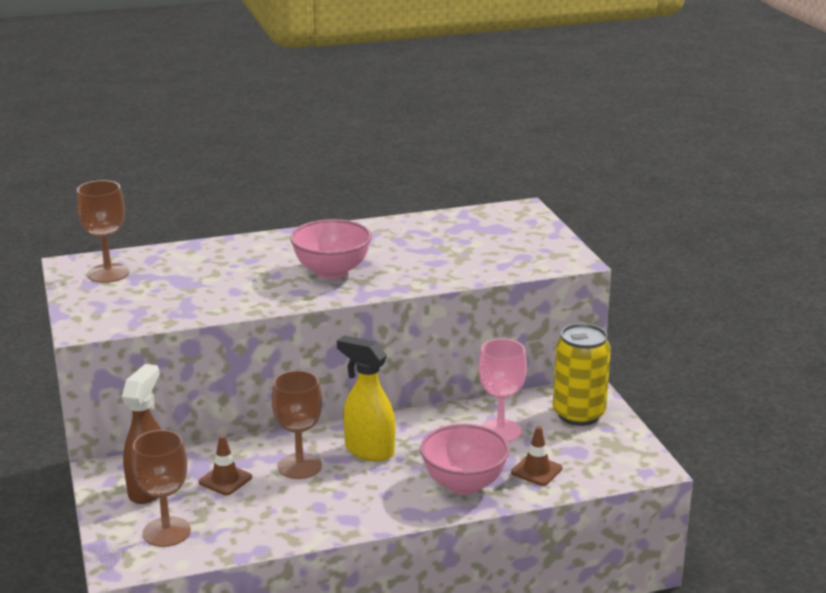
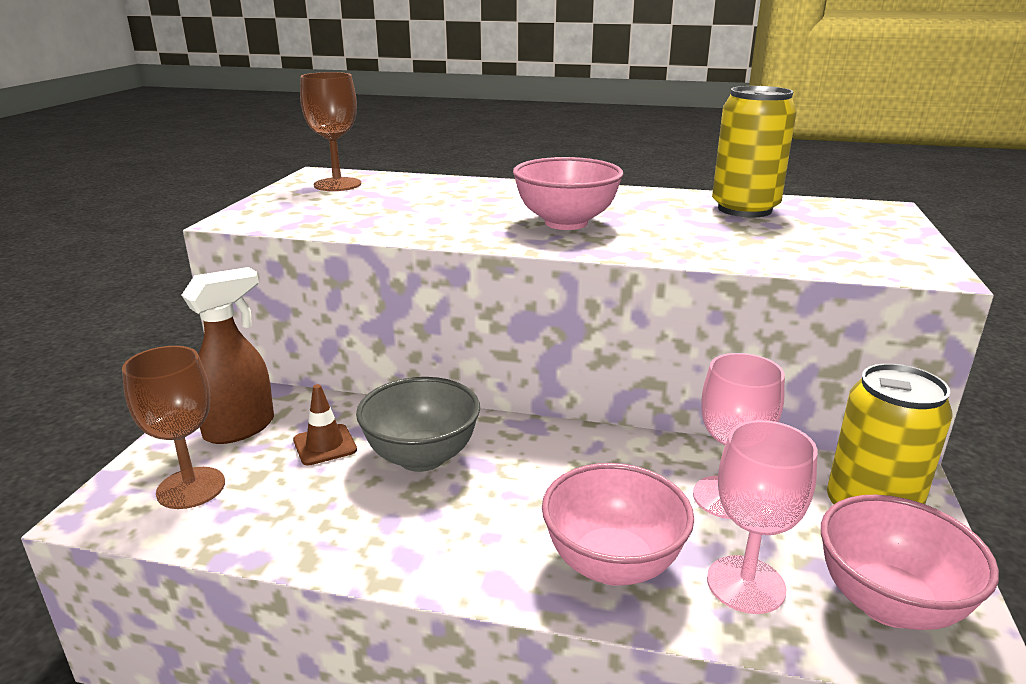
camera: 30 degrees right, 0 degrees up
brown goblet [272,370,322,479] -> grey bowl [356,377,480,472]
yellow spray bottle [337,335,395,461] -> none
brown traffic cone [511,426,562,486] -> pink goblet [707,420,818,614]
none -> yellow can [712,86,797,217]
none -> pink bowl [821,495,999,630]

